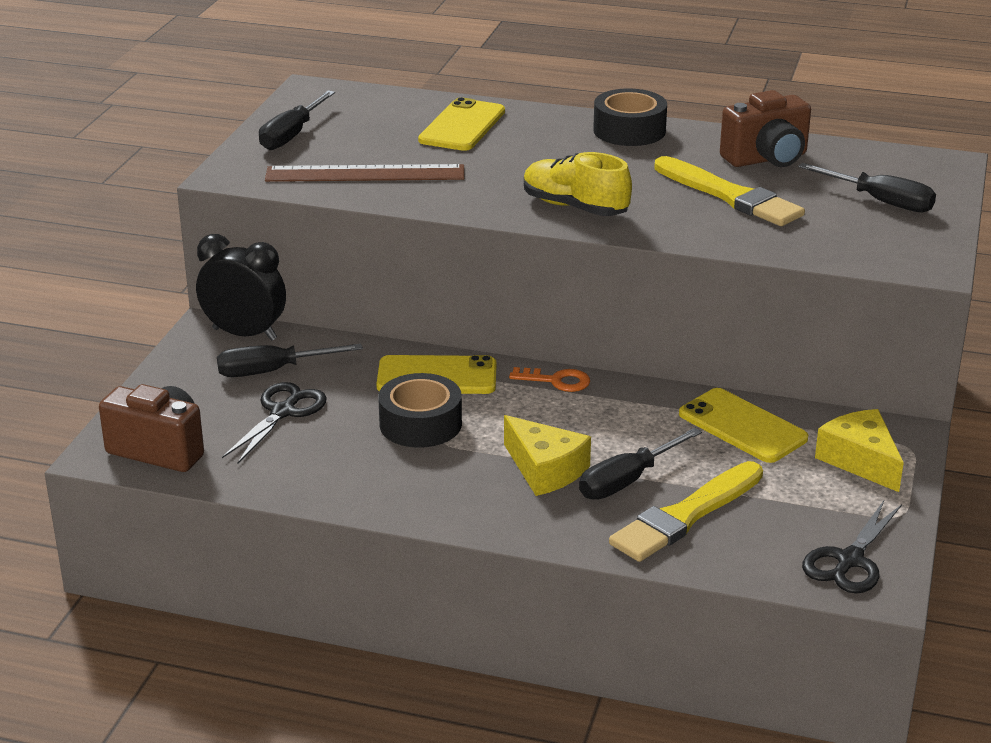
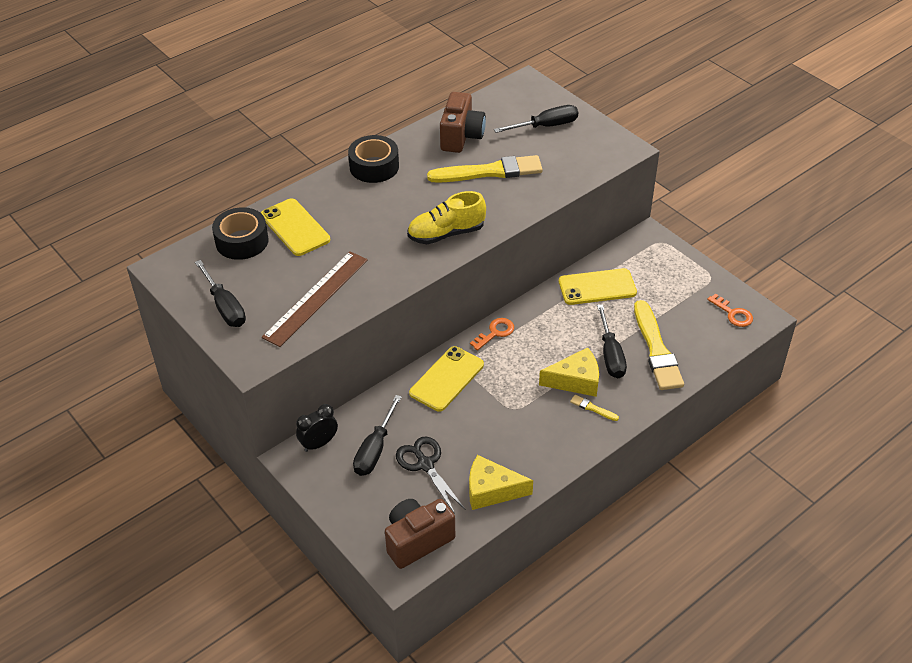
camera: 55 degrees left, 15 degrees up
black clock [196,234,286,341] -> black clock [296,404,338,452], size x0.64
black tape [378,373,462,448] -> black tape moved to [212,207,269,260]
black scissors [802,501,902,593] -> orange key [707,294,753,327]
yellow cheese [815,409,904,492] -> yellow cheese moved to [469,455,533,510]
none -> yellow brush [570,395,619,421]

